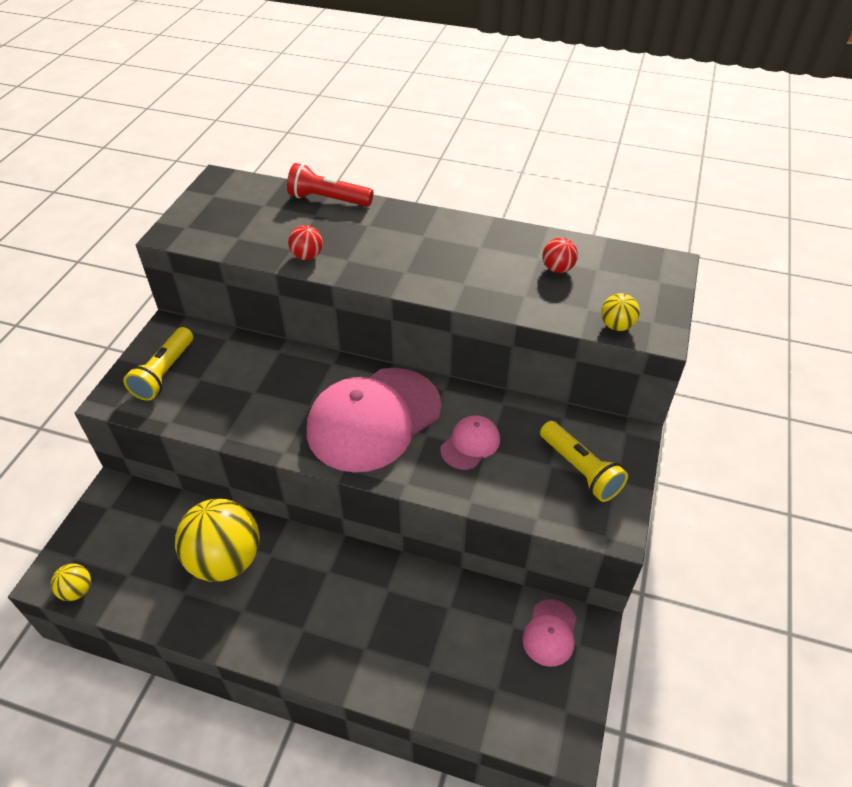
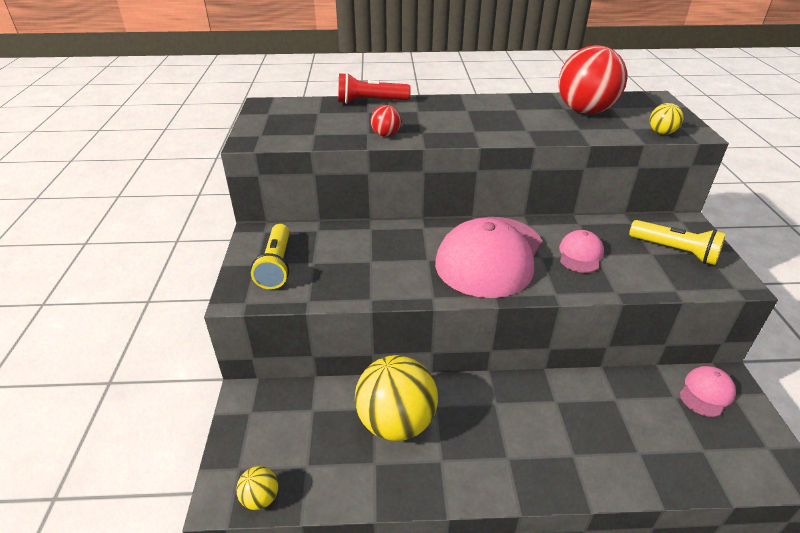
camera: 20 degrees left, 10 degrees down
pink cap [522,599,577,667] -> pink cap turned 135 degrees counterclockwise [679,366,736,417]
red ball [543,238,578,273] -> red ball [558,45,627,114], size x2.25

